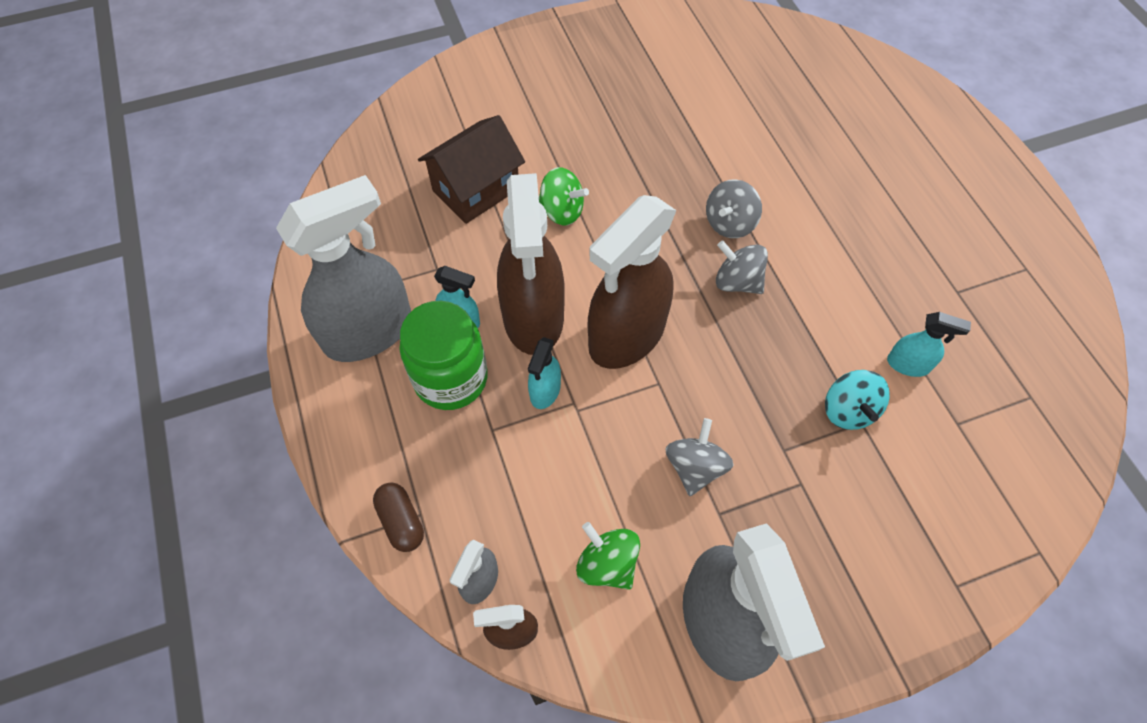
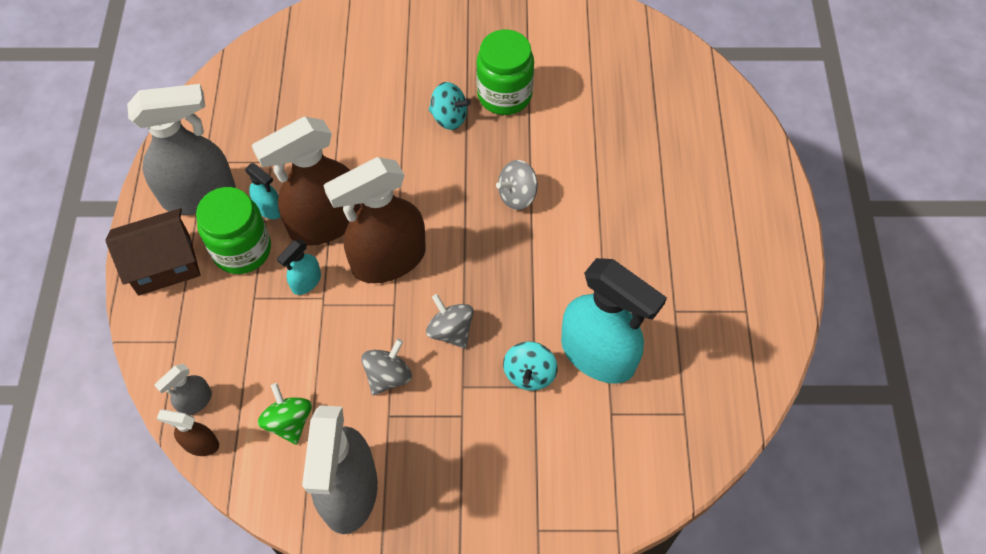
camera: 20 degrees right, 0 degrees up
brown capsule [373,482,424,552] -> none
brown house [418,115,525,224] -> brown house moved to [105,208,201,296]
brown spray bottle [497,173,565,355] -> brown spray bottle turned 45 degrees clockwise [252,117,361,246]
green spinning top [539,167,589,226] -> none
grey spinning top [716,240,768,294] -> grey spinning top moved to [426,294,474,348]
turquoise spray bottle [887,312,971,377] -> turquoise spray bottle [561,258,667,384], size x2.23
none -> turquoise spinning top [429,82,471,130]
none -> green jar [476,30,534,115]

